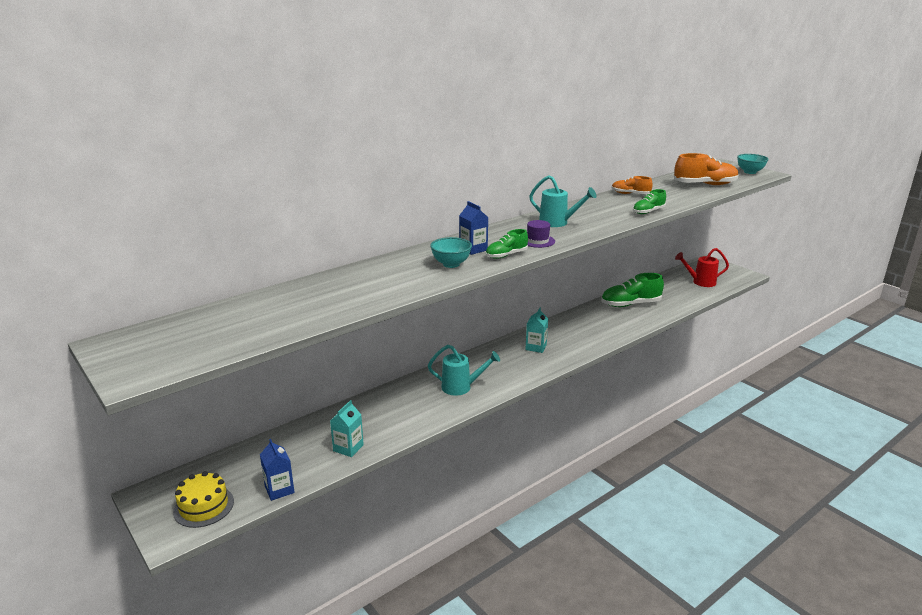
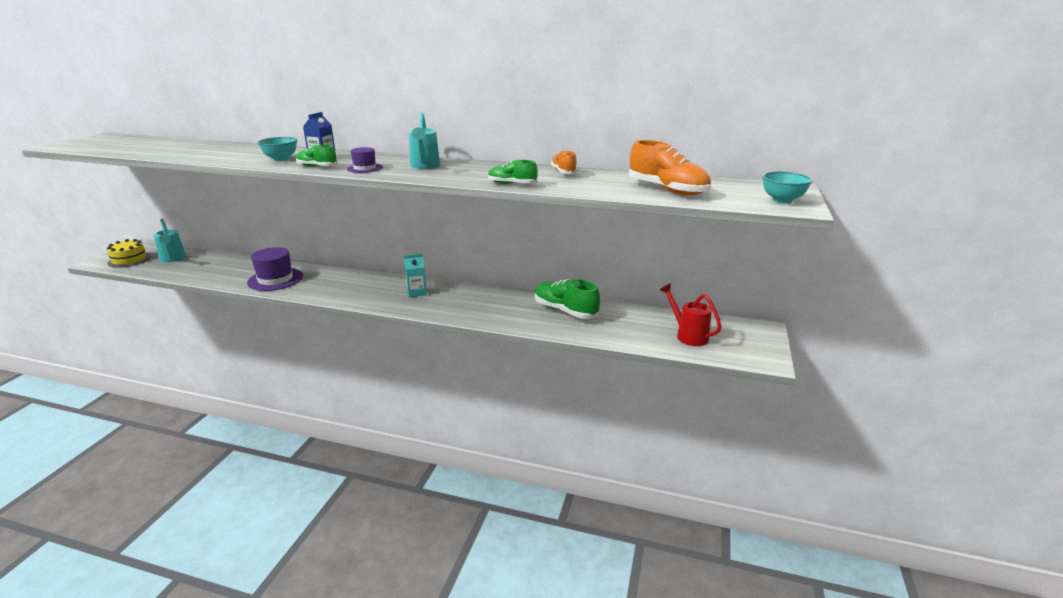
camera: 55 degrees right, 0 degrees up
blue carton [260,439,295,501] -> none
turquoise carton [330,400,364,457] -> none
turquoise watering can [428,345,500,396] -> turquoise watering can moved to [153,219,186,262]
none -> purple hat [247,247,303,291]

